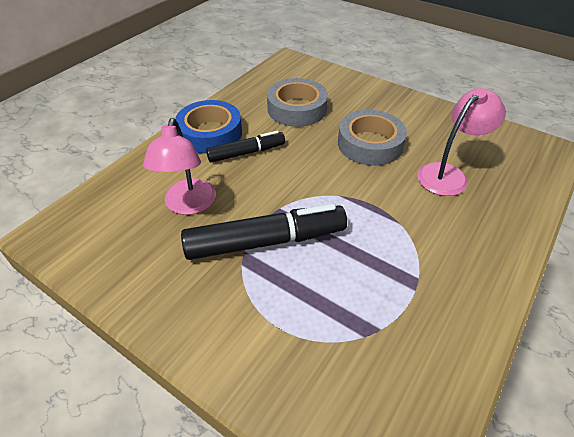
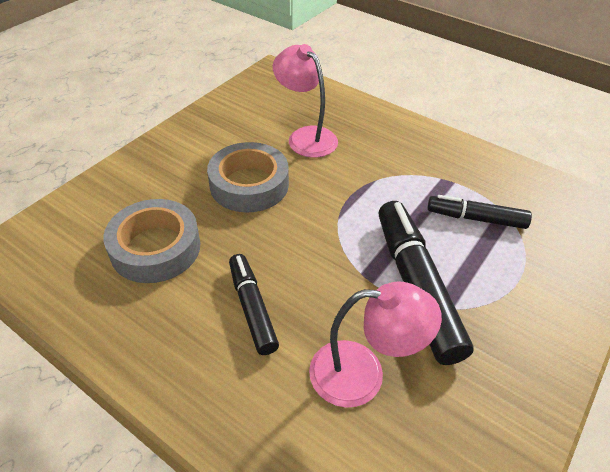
camera: 90 degrees left, 0 degrees up
blue tape [175,100,242,154] -> none
none -> black marker [427,195,532,229]

